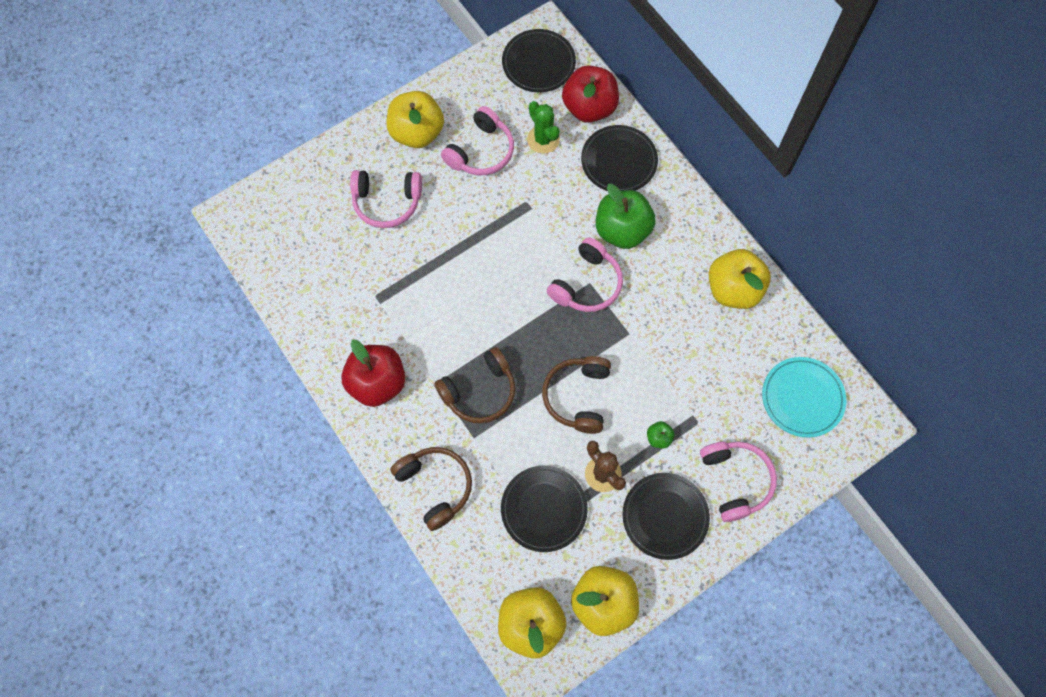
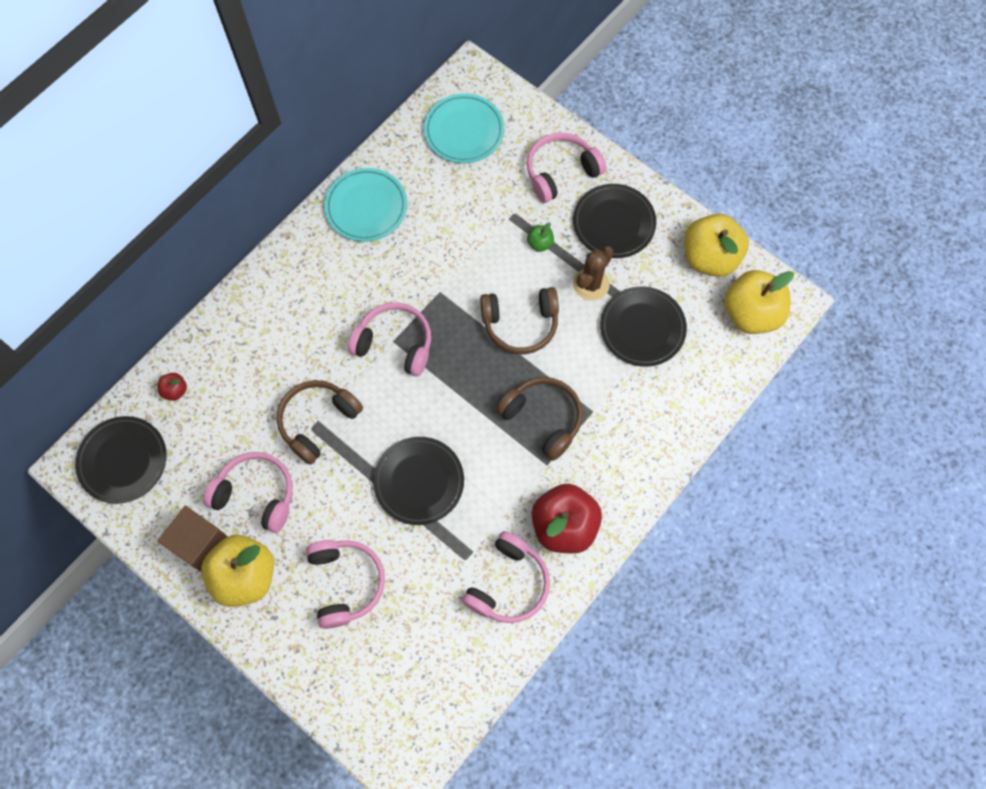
camera: 105 degrees left, 0 degrees up
brown headphones [391,447,472,531] -> brown headphones moved to [276,380,363,465]
green cactus [527,101,560,154] -> none
red apple [562,65,619,123] -> red apple [157,373,187,401], size x0.43
black plate [581,125,658,191] -> black plate moved to [373,437,464,525]
green apple [596,184,656,249] -> none
yellow apple [709,249,771,309] -> turquoise plate [324,168,407,242]
none -> brown cube [157,505,228,572]
none -> pink headphones [462,531,550,623]

